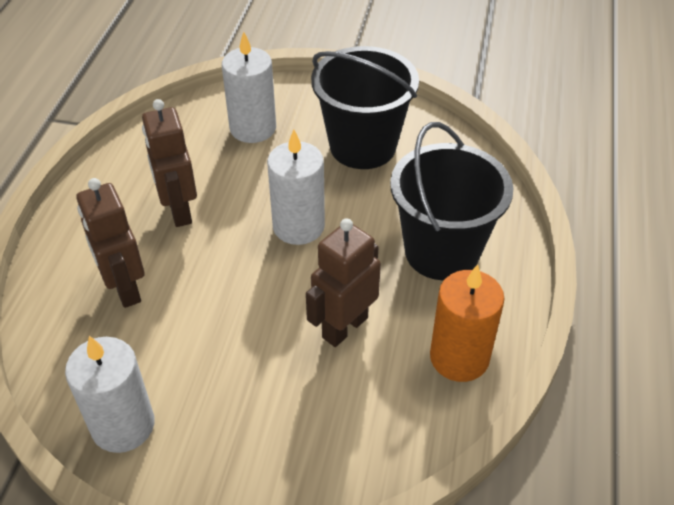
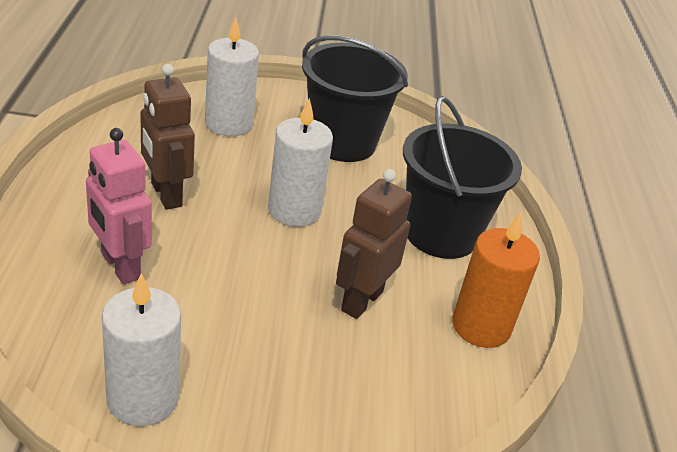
camera: 15 degrees left, 10 degrees down
brown robot [76,178,145,308] -> pink robot [86,128,152,285]

